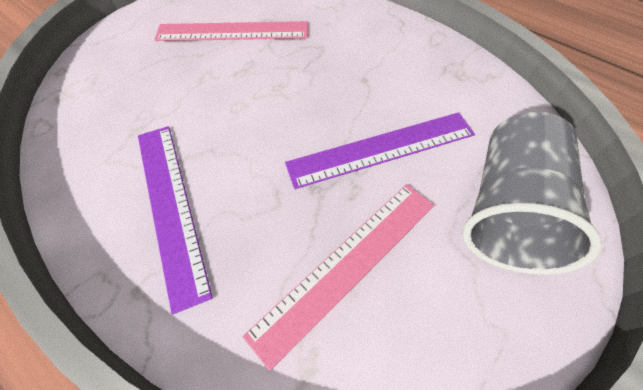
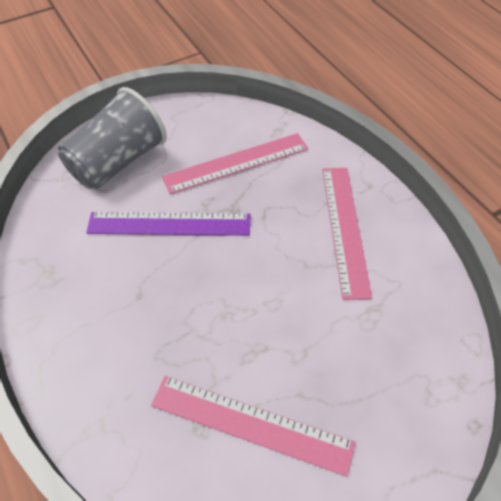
camera: 160 degrees left, 5 degrees down
purple ruler [138,126,213,314] -> pink ruler [322,168,372,300]

